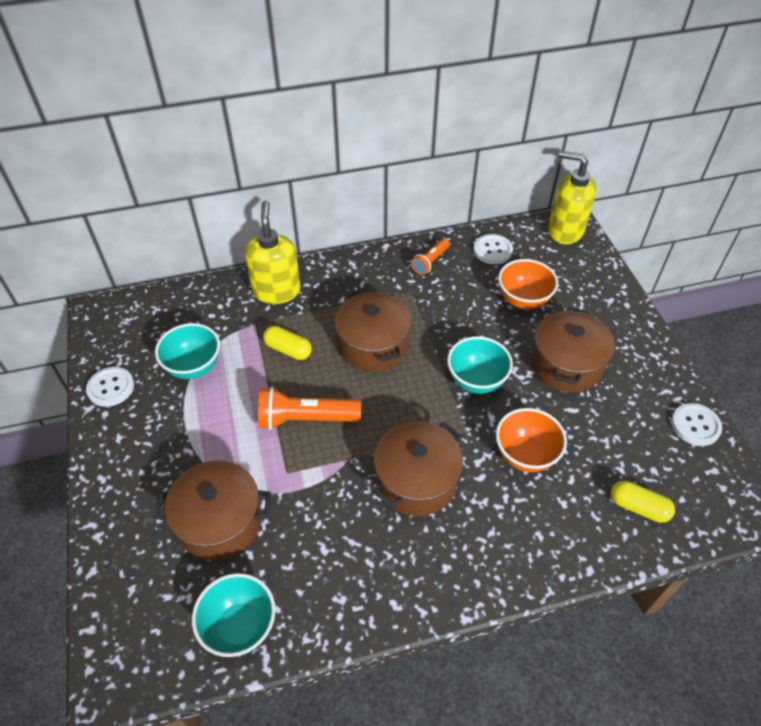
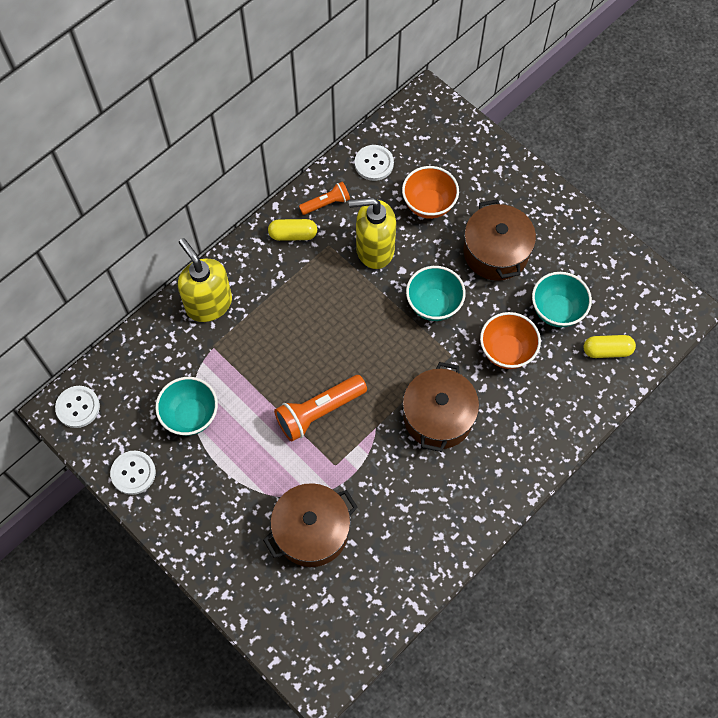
camera: 30 degrees left, 15 degrees up
turquoise bowl [192,573,276,657] -> turquoise bowl moved to [532,272,592,327]
yellow capsule [263,326,312,360] -> yellow capsule moved to [268,219,317,241]
brown pot [335,290,412,371] -> none
orange flashlight [411,238,450,275] -> orange flashlight turned 120 degrees counterclockwise [299,182,350,215]
yellow soap dispenser [548,150,596,244] -> yellow soap dispenser moved to [349,197,396,269]
white button [671,403,722,446] -> white button moved to [55,386,100,428]

